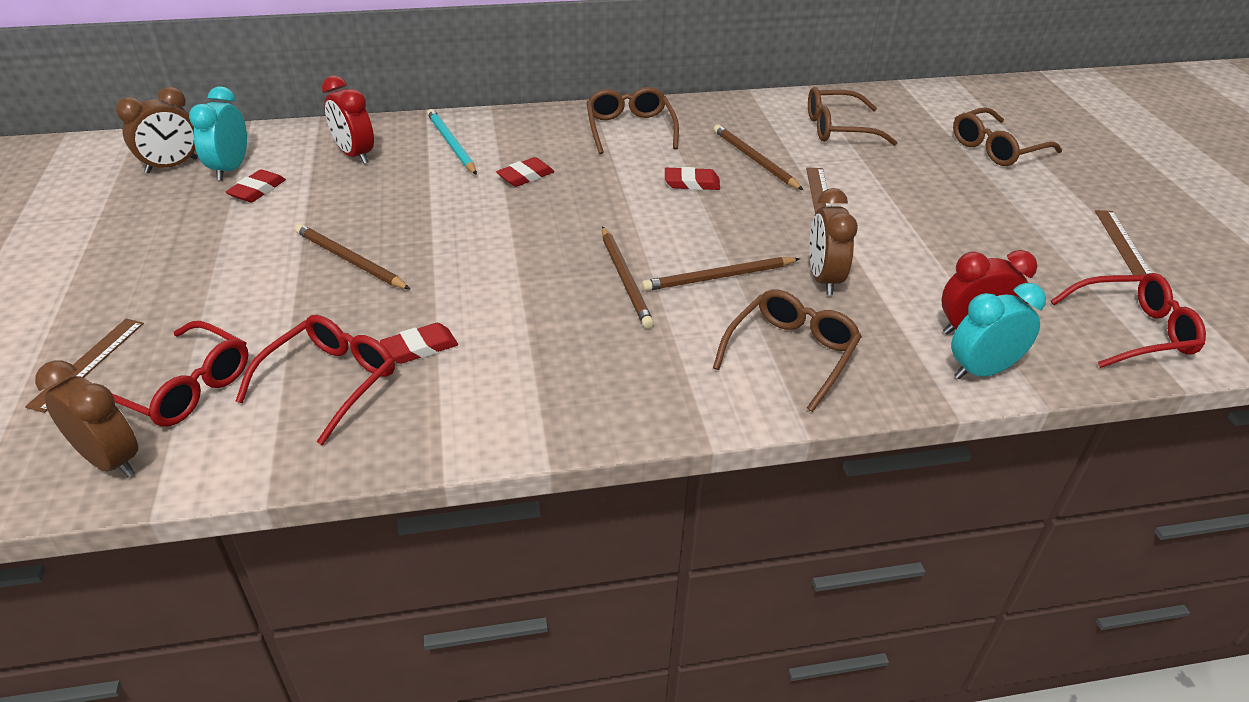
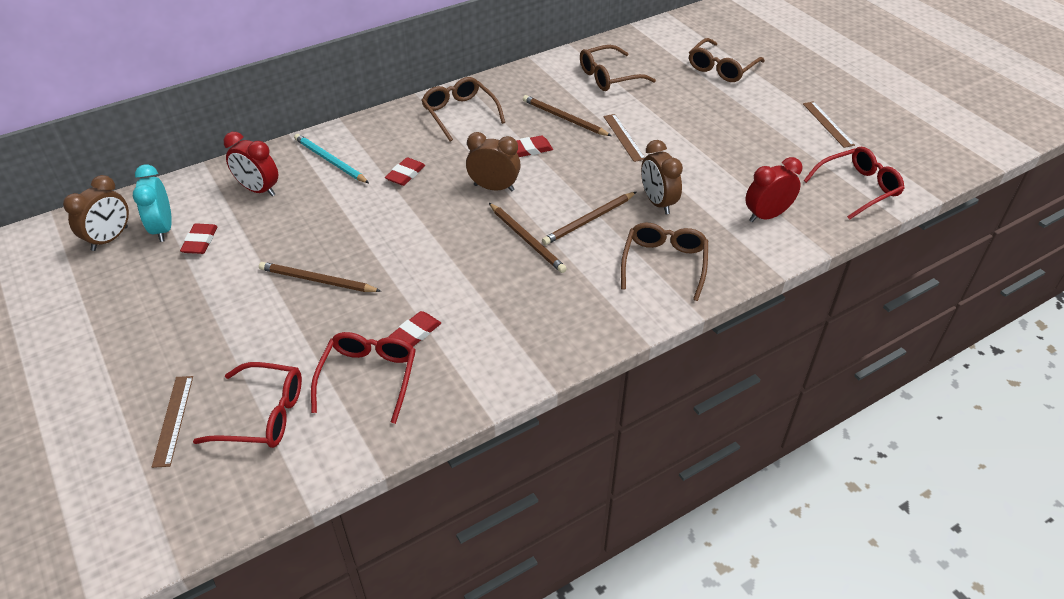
camera: 20 degrees left, 5 degrees up
brown clock [35,360,138,477] -> brown clock moved to [466,132,521,191]
turquoise clock [951,283,1046,379] -> none

